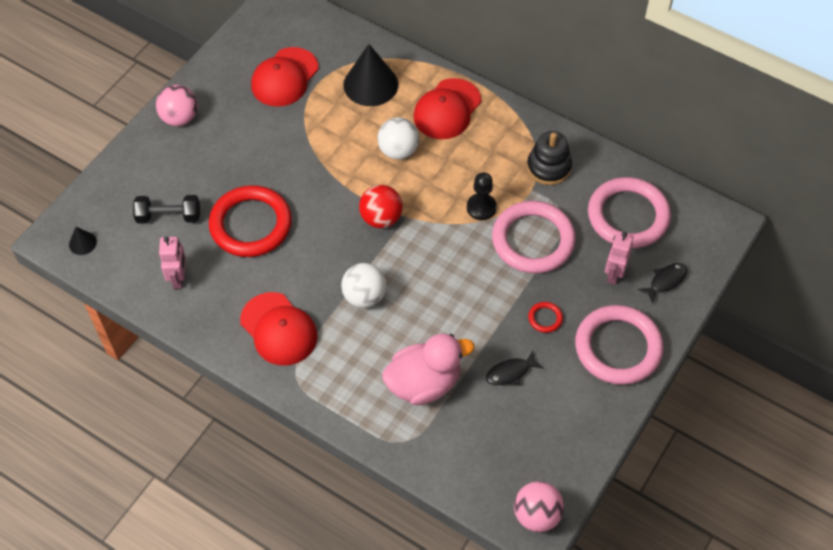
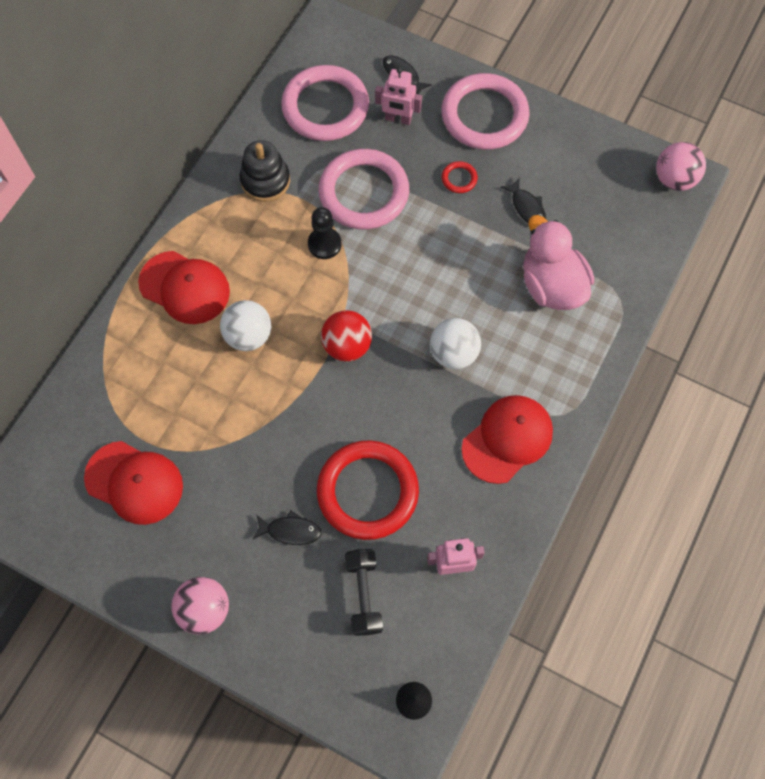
camera: 95 degrees left, 10 degrees up
black cone [343,44,398,106] -> none
none -> black fish [253,511,322,545]

